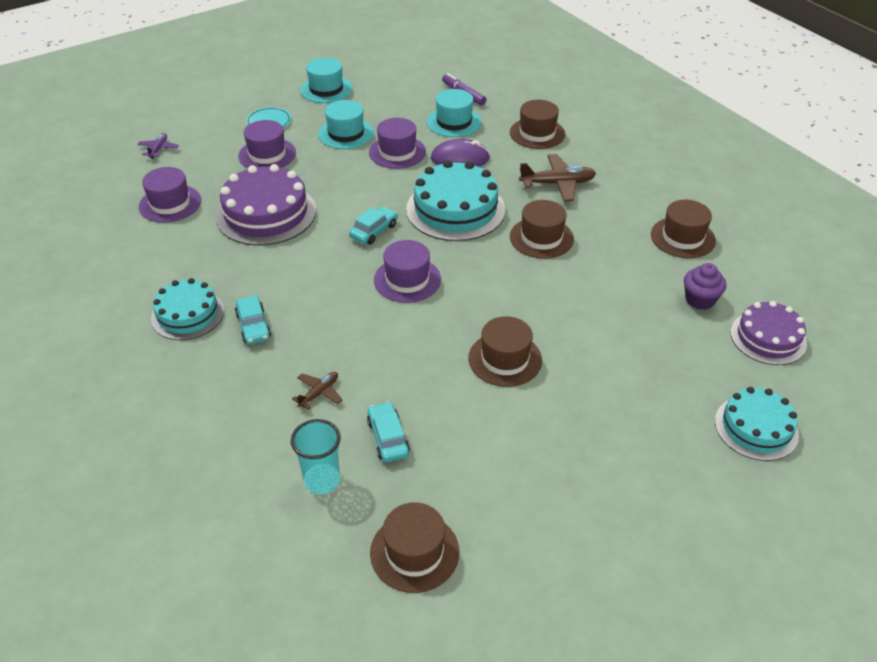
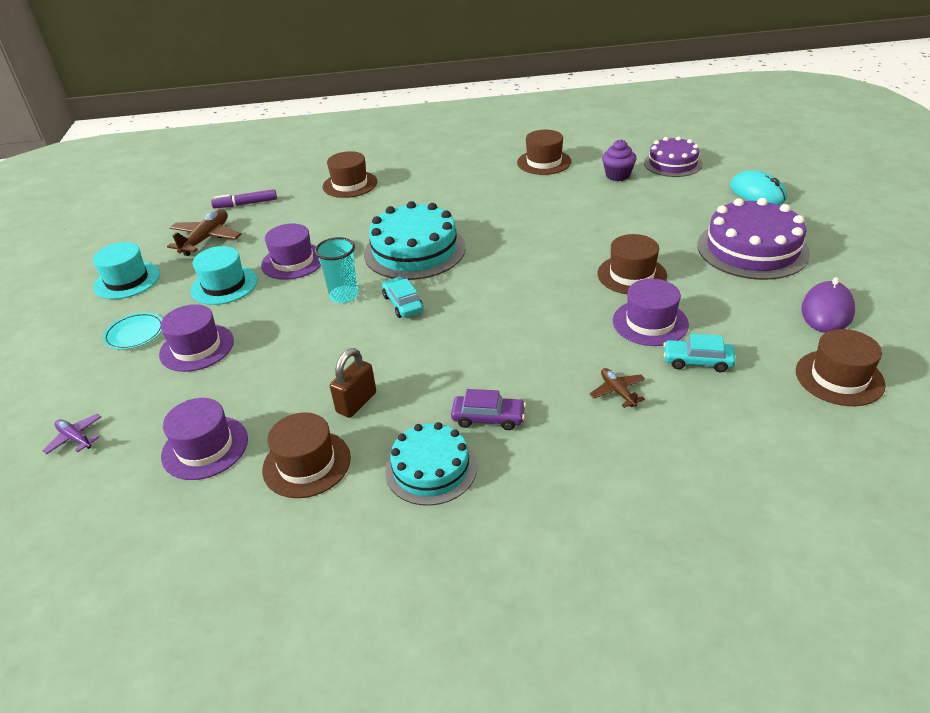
camera: 60 degrees left, 5 degrees down
purple cake [216,164,316,246] -> purple cake moved to [697,198,810,280]
turquoise car [235,295,271,344] -> purple car [451,389,526,430]
turquoise cup [291,419,341,494] -> turquoise cup moved to [315,237,359,303]
purple hat [374,240,441,303] -> purple hat moved to [613,279,689,346]
turquoise hat [427,89,482,137] -> none
purple mouse [431,139,490,167] -> purple mouse moved to [801,277,855,333]
brown hat [510,200,574,259] -> brown hat moved to [262,412,351,498]
brown plane [519,154,596,202] -> brown plane moved to [167,210,241,256]
turquoise cake [715,387,799,461] -> turquoise mouse [730,170,787,205]
none -> brown padlock [330,348,376,418]

